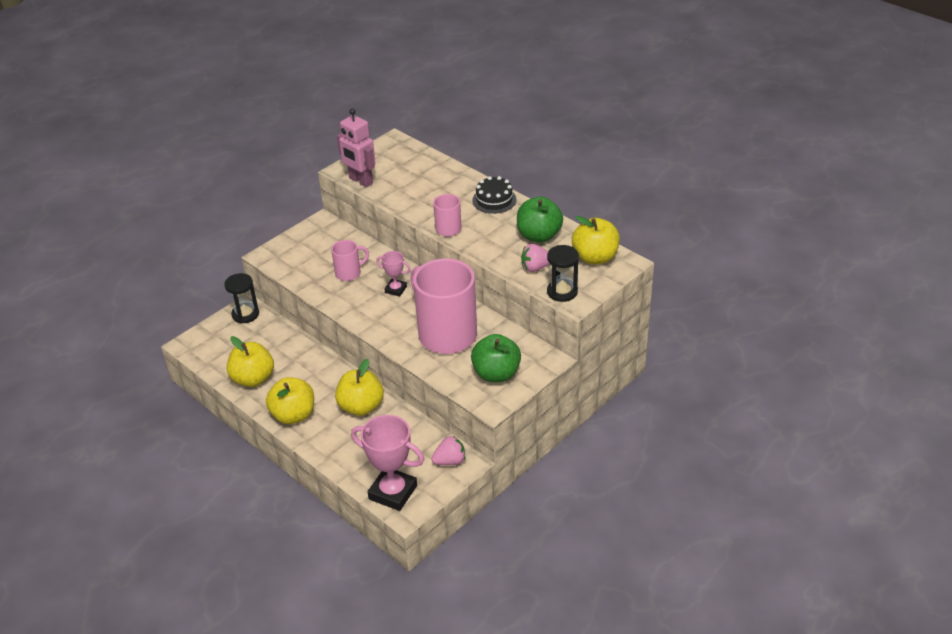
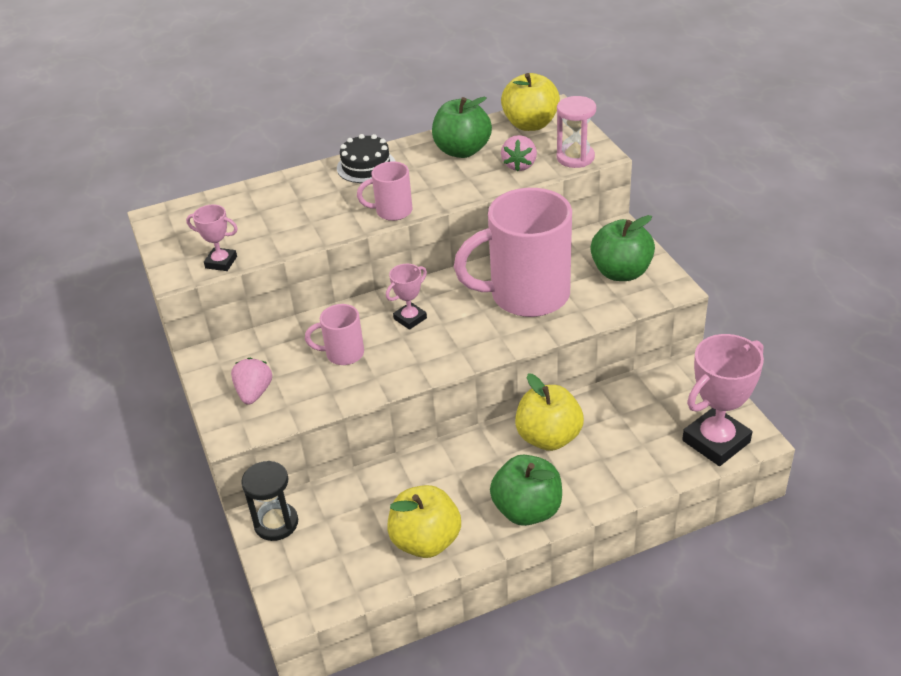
camera: 65 degrees left, 0 degrees up
yellow apple [266,377,314,424] -> green apple [490,454,562,526]
pink mug [331,240,369,281] -> pink mug turned 90 degrees counterclockwise [305,304,364,365]
pink robot [337,108,375,187] -> pink trophy [186,204,238,271]
pink strawberry [431,436,466,465] -> pink strawberry moved to [231,357,272,405]
black hourglass [547,245,579,302] -> pink hourglass [557,96,596,168]

